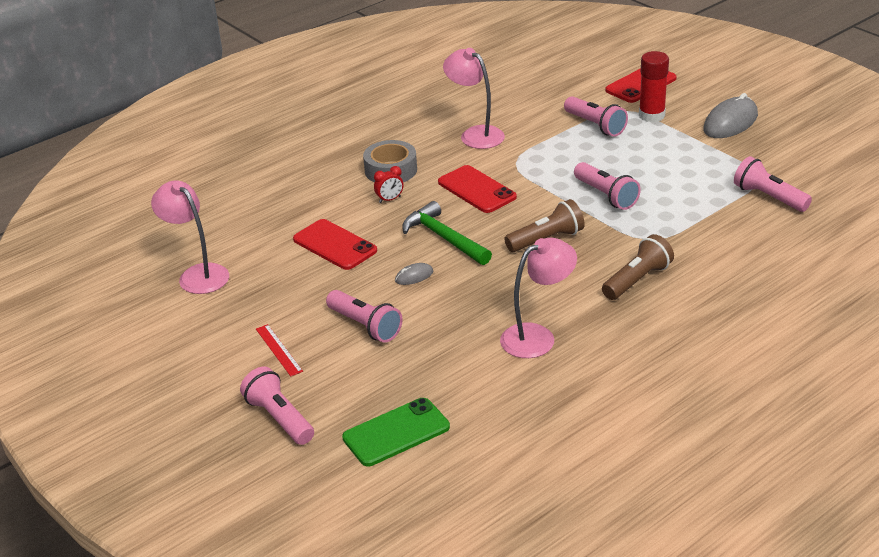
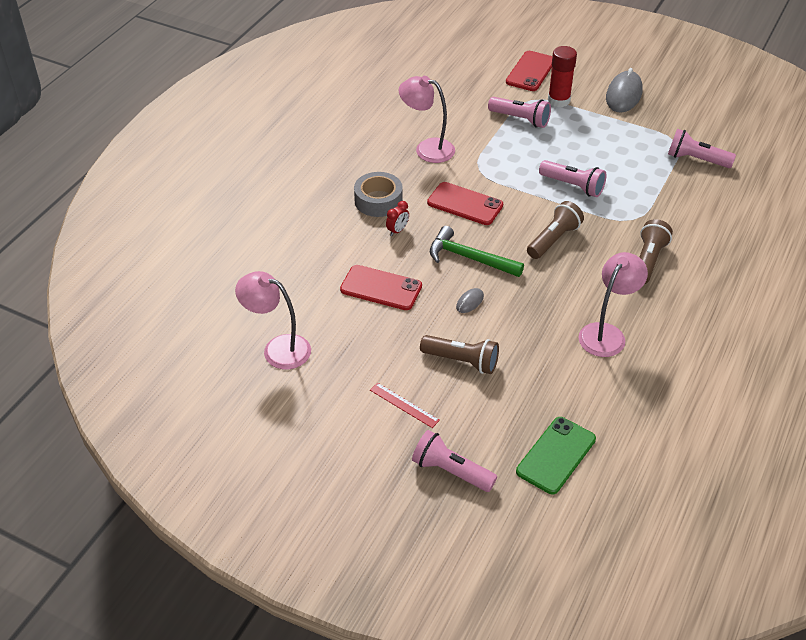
camera: 25 degrees left, 10 degrees up
pink flashlight [326,290,402,343] -> brown flashlight [420,335,499,374]

